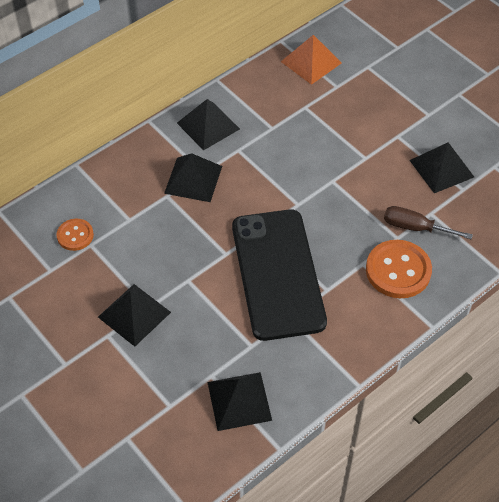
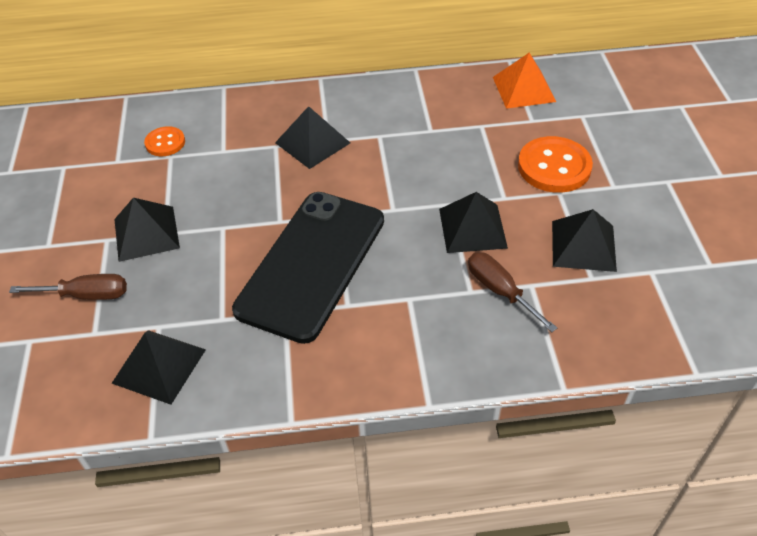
camera: 35 degrees right, 5 degrees down
black pyramid [177,99,240,150] -> black pyramid moved to [439,192,508,253]
orange button [366,240,432,298] -> orange button moved to [518,136,593,193]
none -> brown screwdriver [9,274,127,300]

